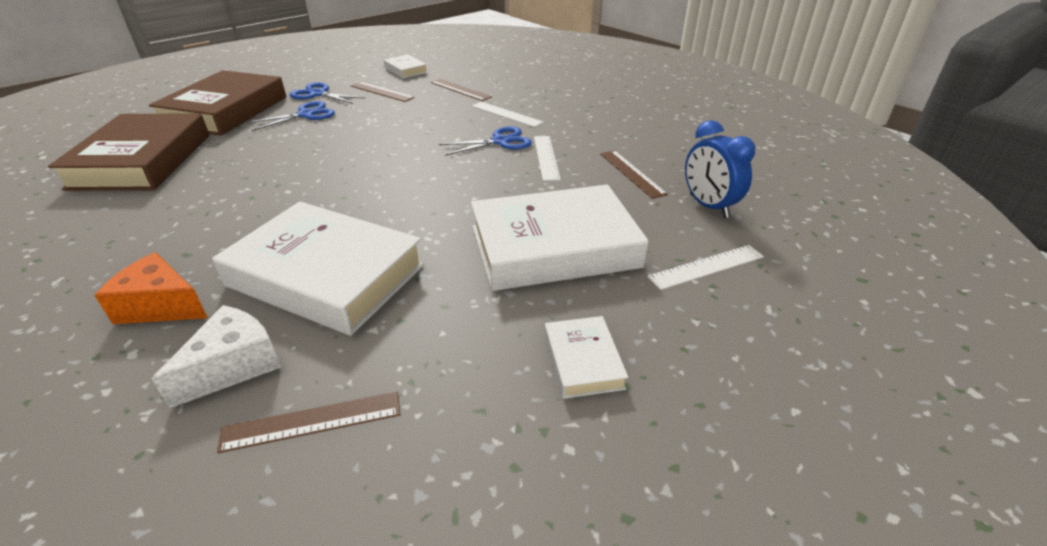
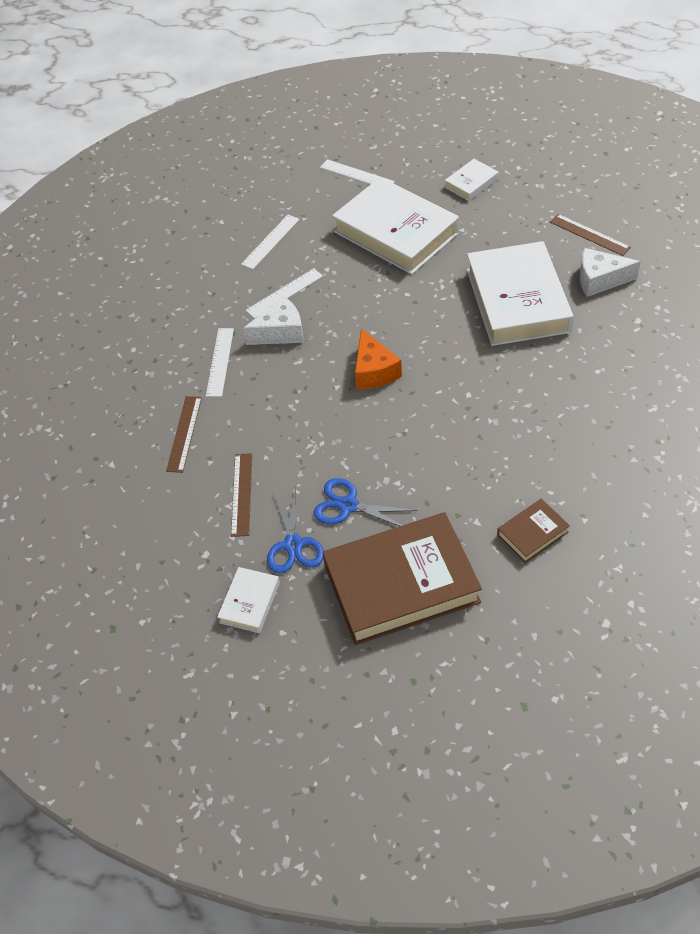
camera: 120 degrees left, 15 degrees up
brown book [48,113,209,191] -> brown book [497,499,570,563], size x0.45
orange cheese [94,252,208,324] -> orange cheese moved to [355,328,402,389]
white book [384,55,428,78] -> white book moved to [217,567,280,633]
blue scissors [439,126,532,156] -> white cheese [243,296,304,345]
brown ruler [600,150,668,199] -> white ruler [241,215,300,269]
blue clock [685,120,755,218] -> none

